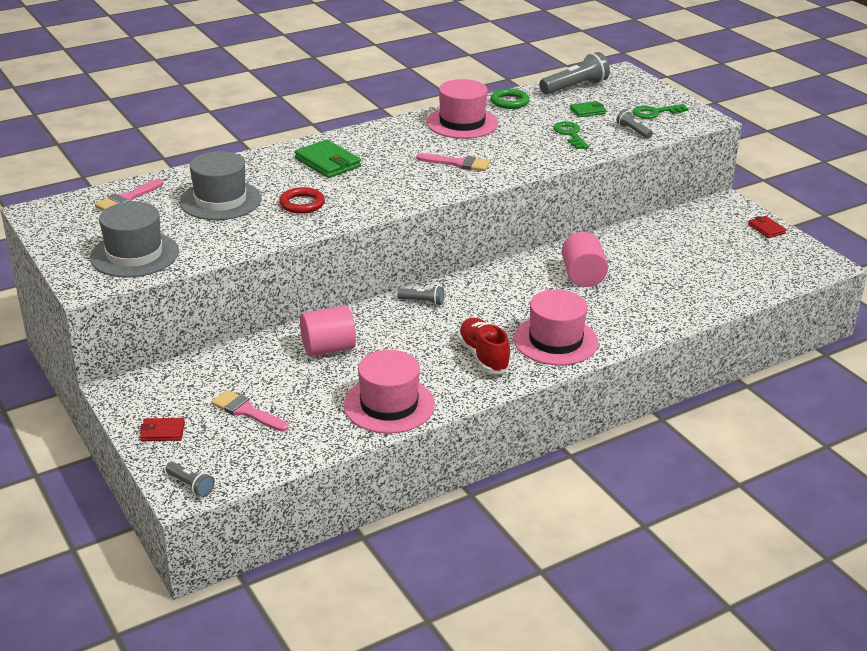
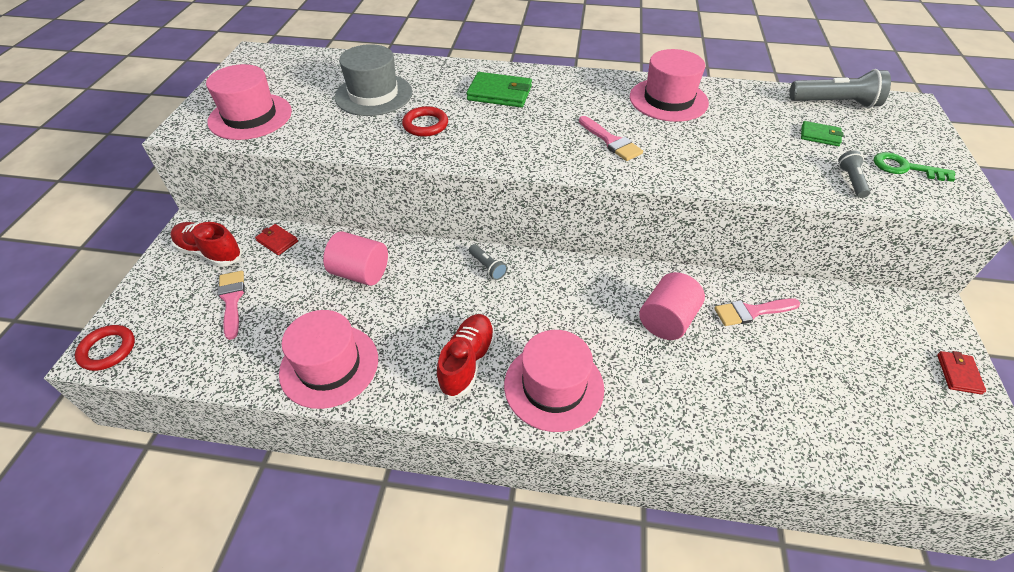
camera: 40 degrees right, 15 degrees up
grey hat [90,202,179,277] -> pink hat [206,64,292,140]
pink brush [95,179,164,211] -> pink brush moved to [714,298,800,326]
red wallet [140,418,185,441] -> red wallet moved to [255,224,298,255]
grey flashlight [166,462,215,497] -> red ring [75,325,135,371]
green wallet [295,140,361,178] -> green wallet turned 75 degrees counterclockwise [466,72,532,107]
green ring [491,88,529,109] -> none
green key [553,121,589,149] -> none
none -> red shoe [170,222,242,267]

